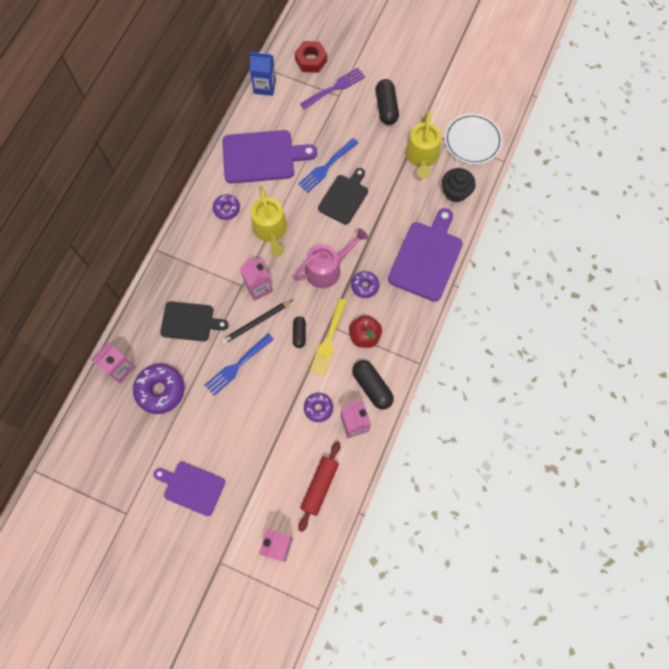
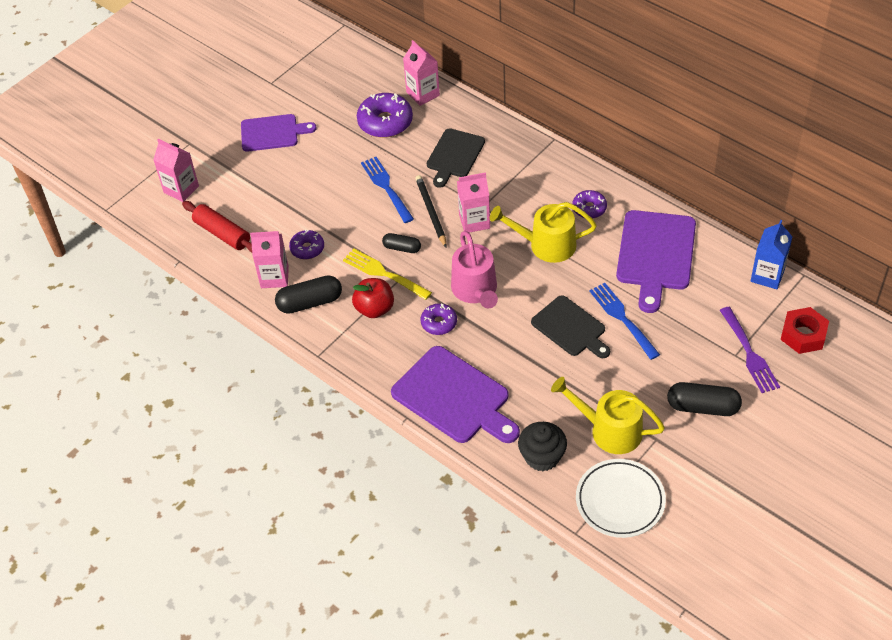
camera: 110 degrees right, 20 degrees down
purple cutting board [154,462,225,516] -> purple cutting board turned 45 degrees clockwise [241,114,317,152]

